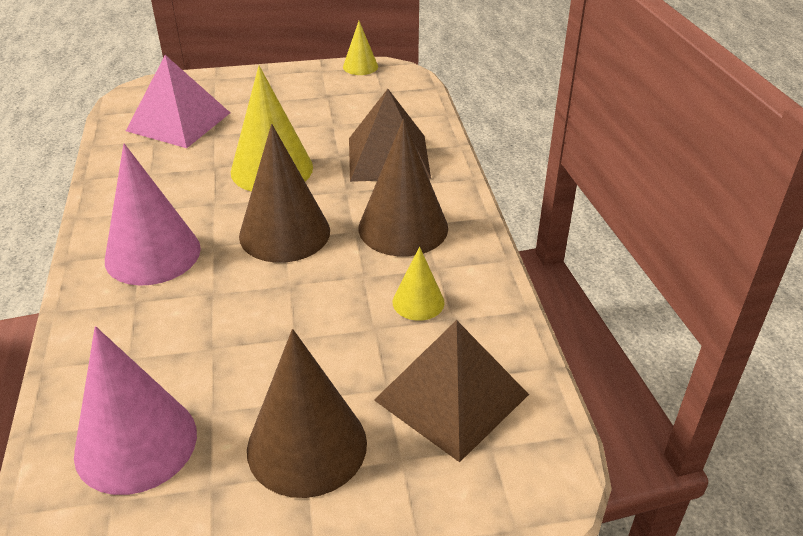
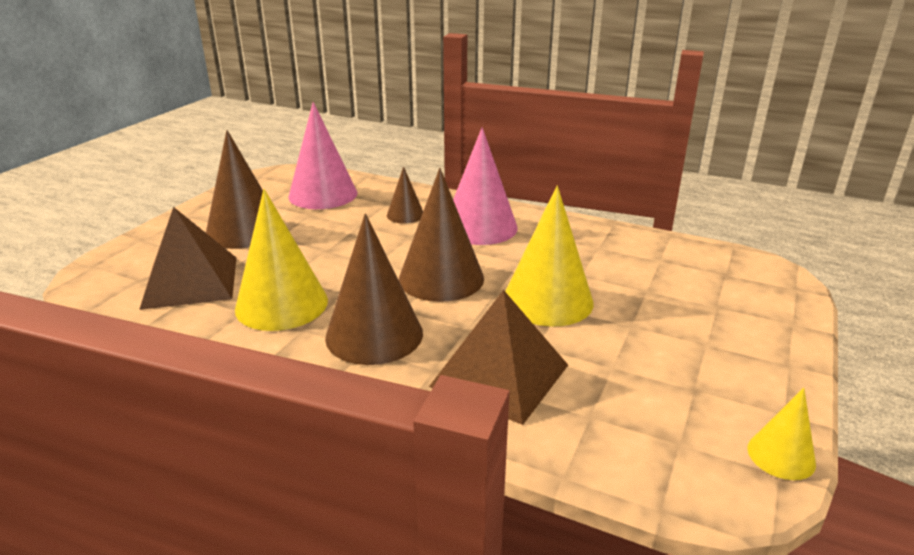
camera: 125 degrees right, 10 degrees down
pink pyramid [126,55,230,148] -> none
yellow cone [392,247,445,321] -> yellow cone [235,189,328,331], size x1.92
none -> brown cone [387,166,423,224]

